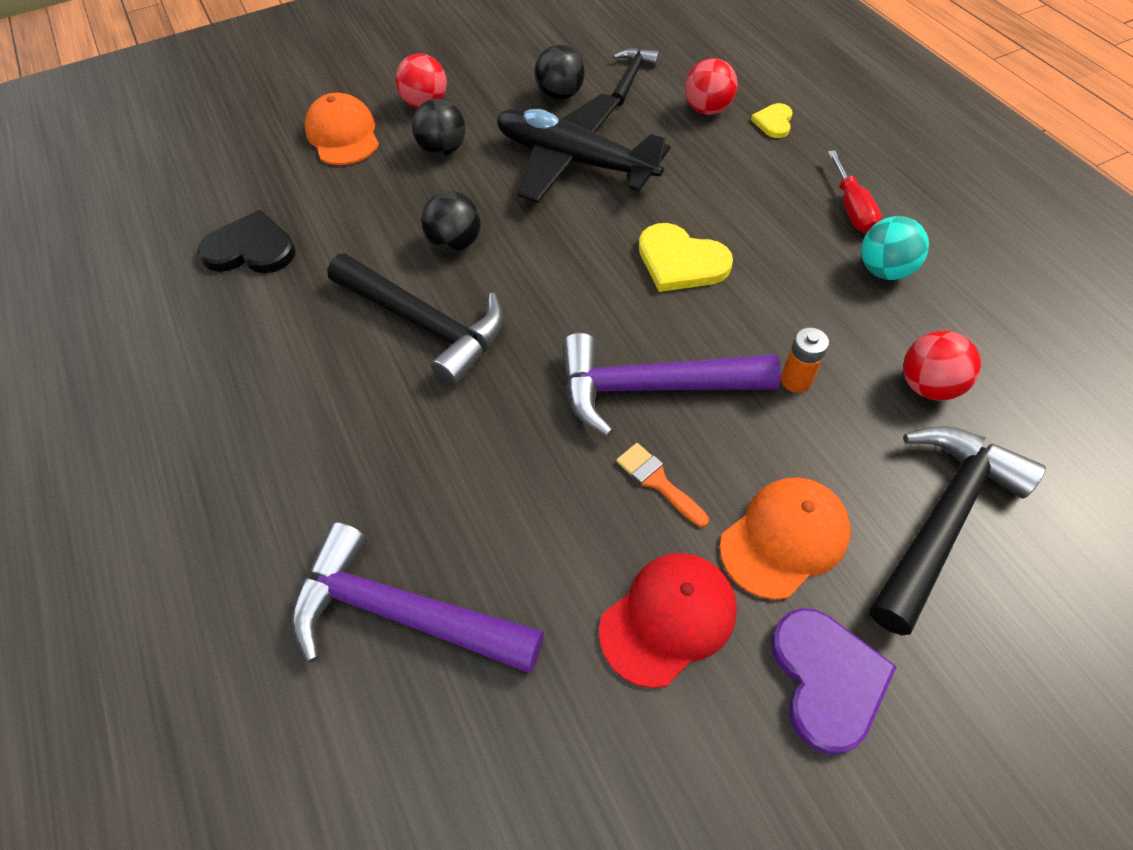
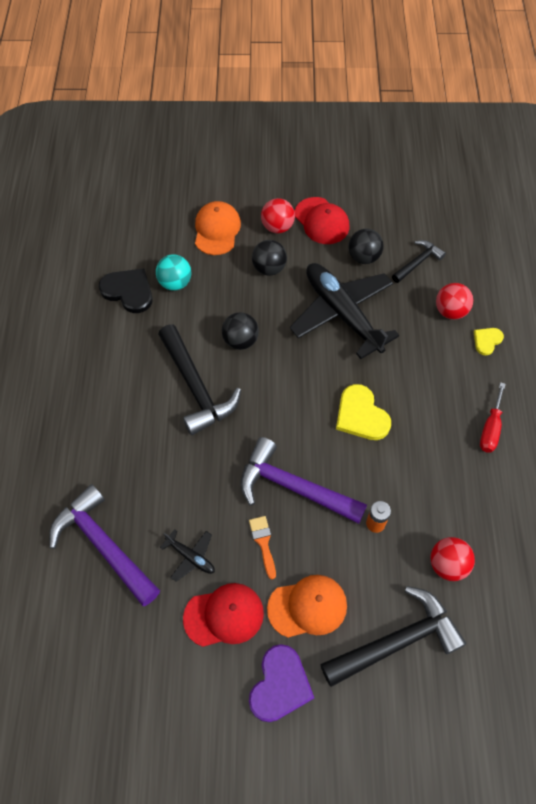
camera: 25 degrees right, 5 degrees up
turquoise ball [861,216,929,280] -> turquoise ball moved to [156,254,191,291]
none -> black plane [160,529,215,582]
none -> red cap [294,197,349,244]

